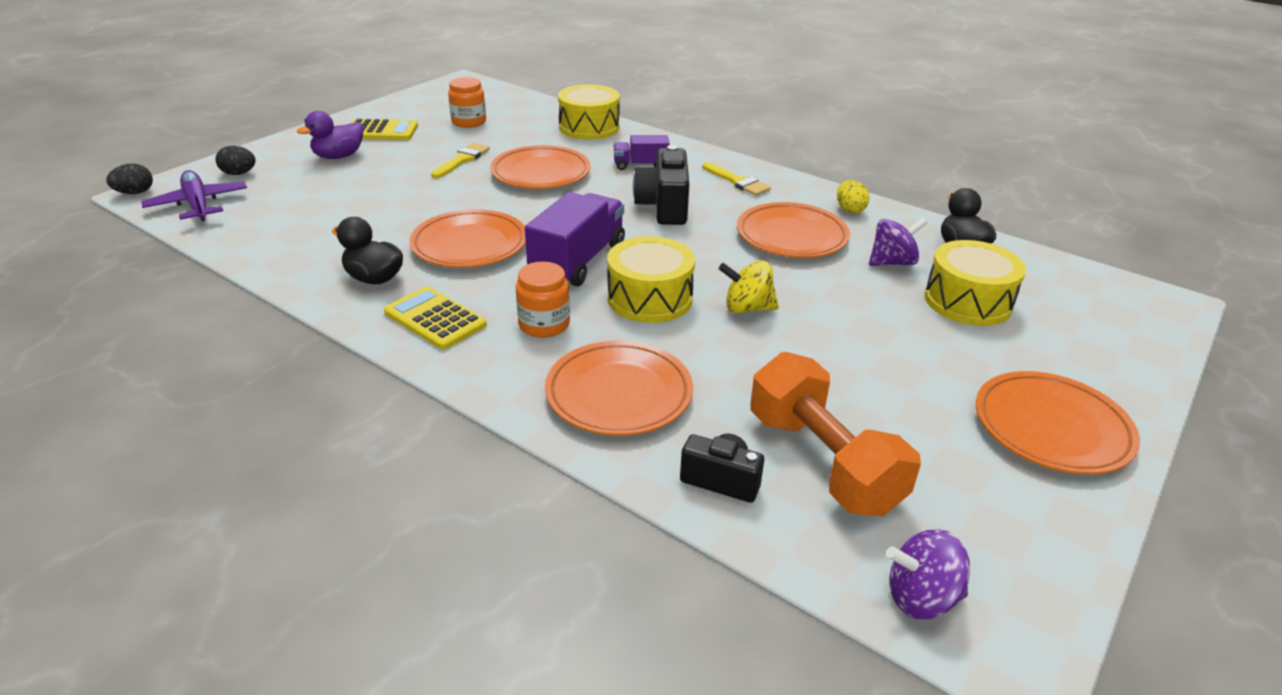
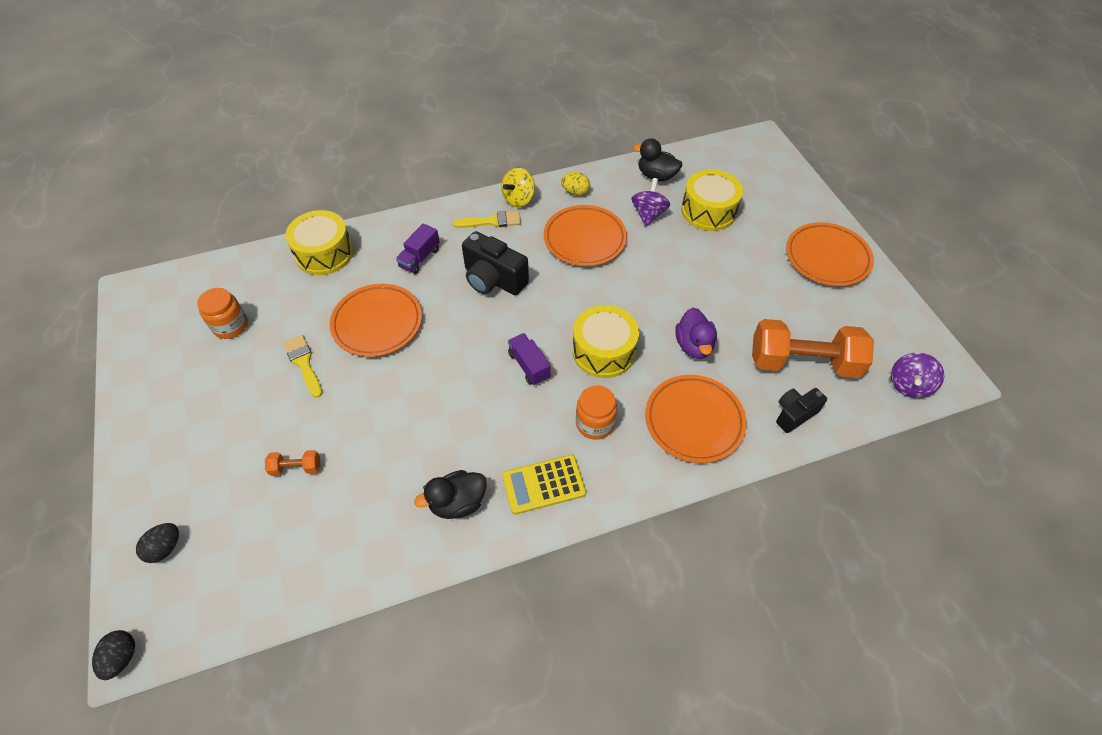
camera: 55 degrees left, 20 degrees up
purple plane [141,170,247,221] -> none
purple duck [297,111,364,159] -> purple duck moved to [675,308,717,359]
yellow calculator [351,119,418,140] -> none
orange plate [409,209,526,268] -> none
purple truck [525,192,625,287] -> purple truck [508,333,551,385], size x0.55
yellow spinning top [719,260,779,314] -> yellow spinning top moved to [501,167,535,207]
none -> orange dumbbell [265,450,320,476]

